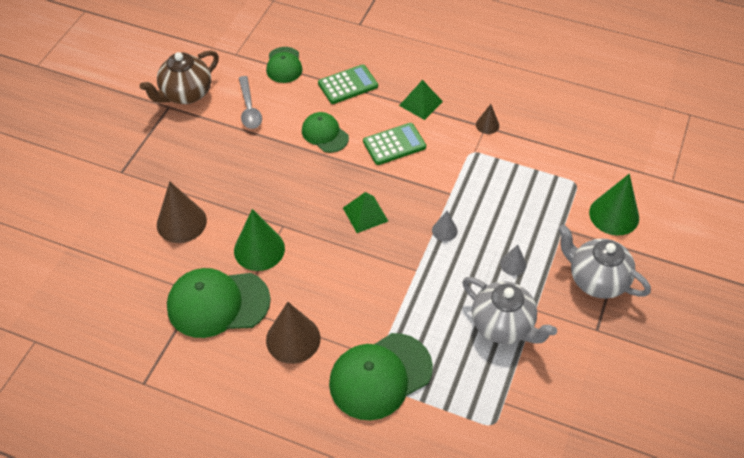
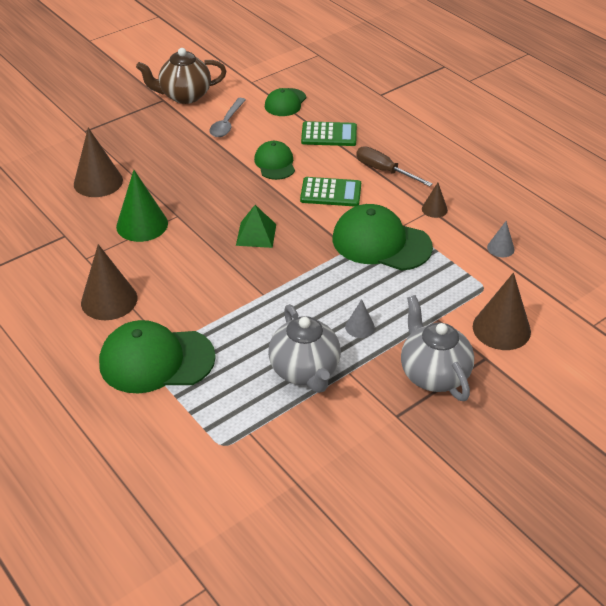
camera: 30 degrees right, 10 degrees down
green cap [167,268,271,338] -> green cap moved to [333,204,433,271]
green pyramid [399,80,443,120] -> brown screwdriver [356,146,433,187]
grey cone [432,211,458,241] -> grey cone moved to [487,221,515,257]
green cone [589,174,639,235] -> brown cone [473,273,531,350]

